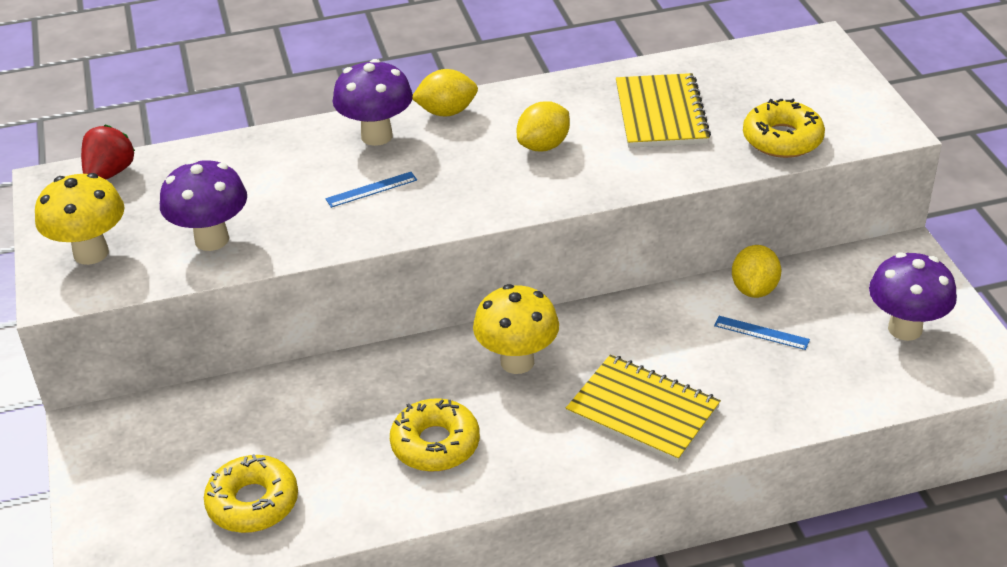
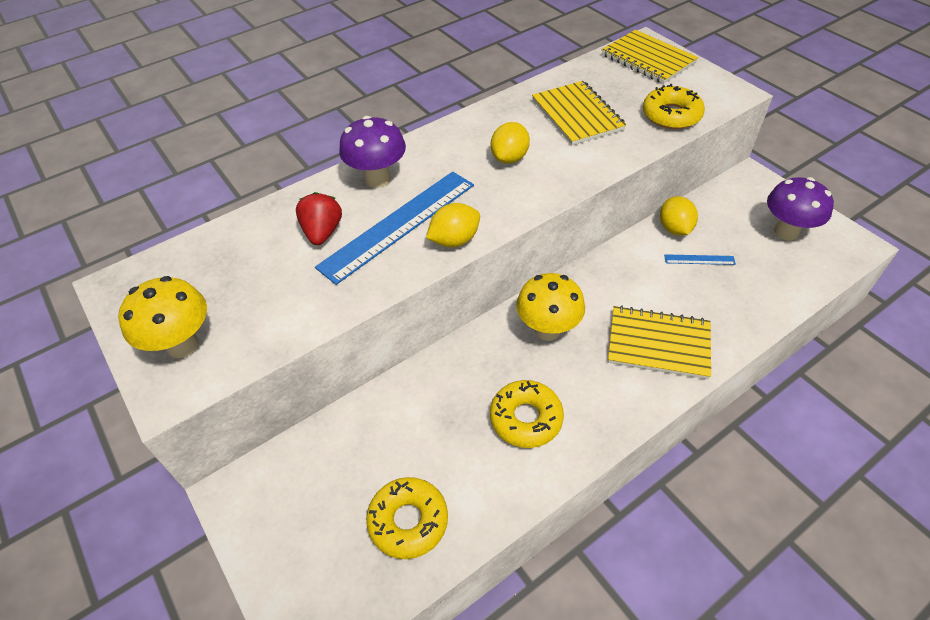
camera: 20 degrees left, 10 degrees up
red strawberry [81,125,135,179] -> red strawberry moved to [296,192,342,245]
purple mushroom [160,159,247,251] -> none
blue ruler [325,172,417,208] -> blue ruler [315,171,474,285], size x2.44
yellow lemon [412,69,478,116] -> yellow lemon moved to [426,203,480,247]
none -> yellow notebook [602,30,698,84]

